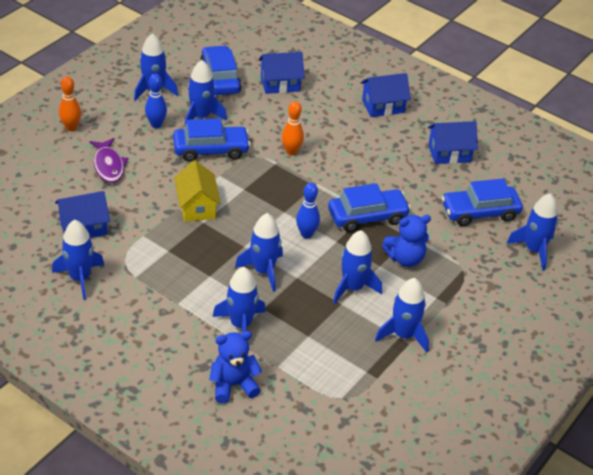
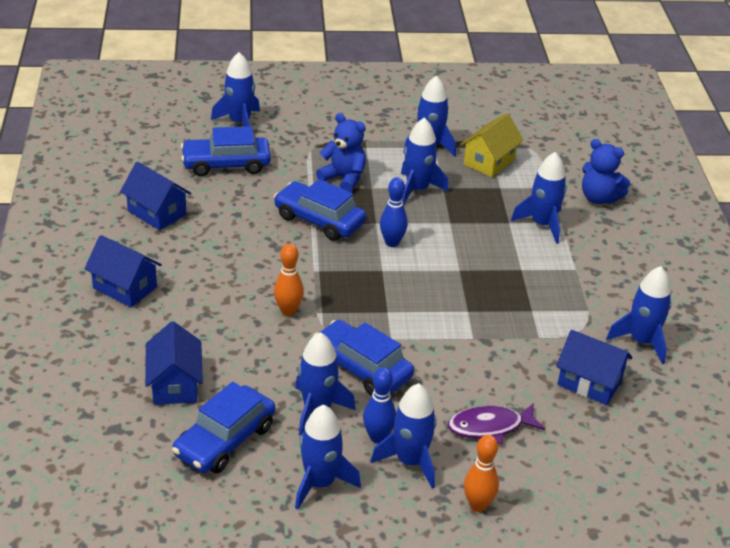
camera: 130 degrees left, 5 degrees down
purple fish [90,138,129,183] -> purple fish turned 135 degrees counterclockwise [448,403,545,444]
yellow house [174,160,221,222] -> yellow house moved to [460,113,524,177]
blue rocket [235,213,283,292] -> blue rocket moved to [371,383,437,489]
blue house [259,52,305,94] -> blue house turned 45 degrees clockwise [145,321,203,405]
blue car [441,179,523,226] -> blue car turned 135 degrees clockwise [181,126,271,176]

